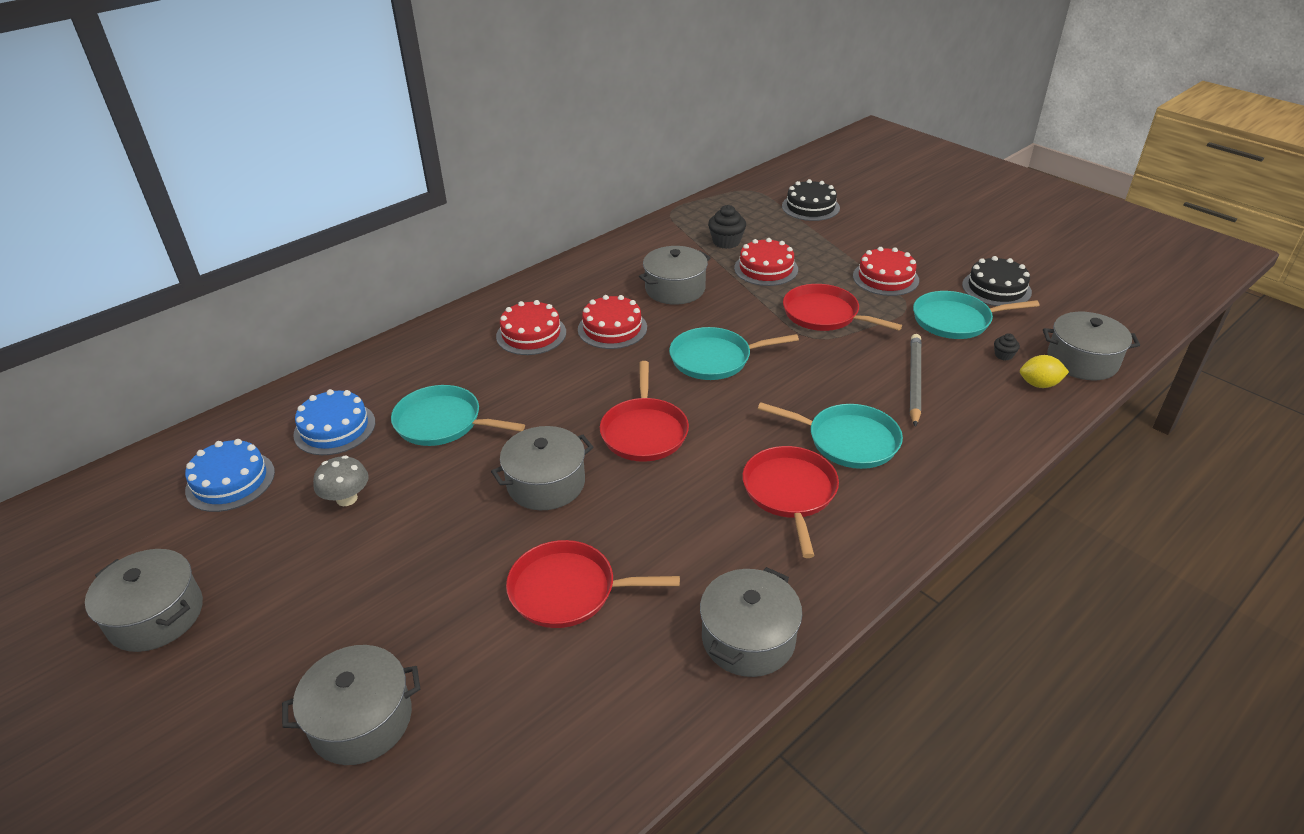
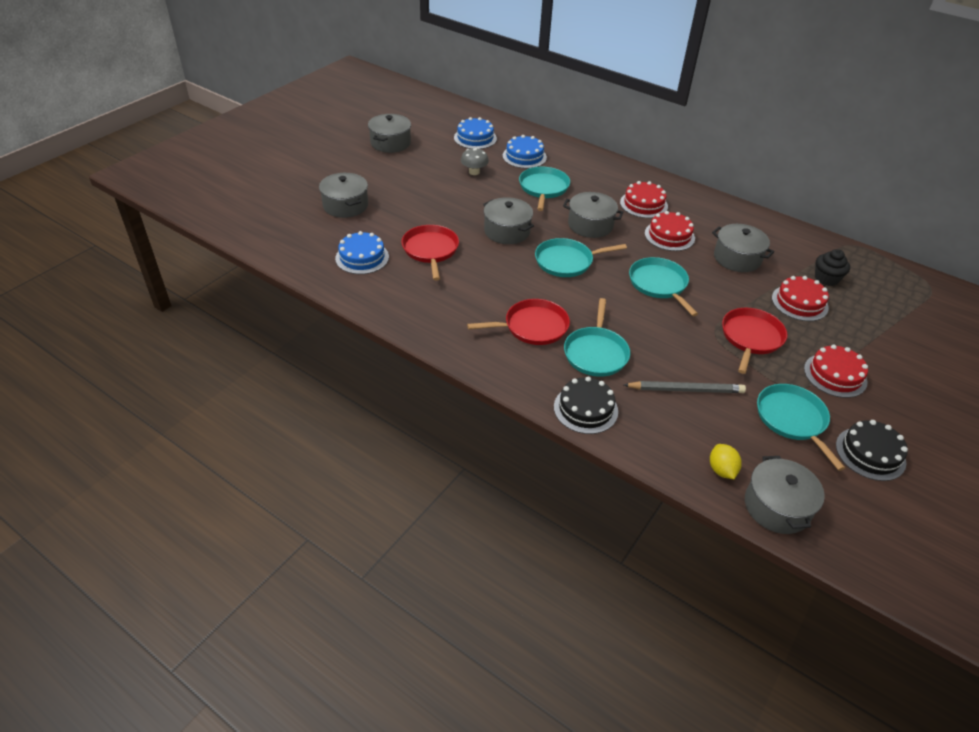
camera: 75 degrees right, 5 degrees up
red pan [600,361,689,462] -> turquoise pan [535,238,627,277]
grey pot [700,567,802,677] -> grey pot moved to [563,192,623,238]
black cake [782,179,840,221] -> black cake moved to [554,376,618,434]
black cupcake [994,333,1020,361] -> none
none -> blue cake [335,231,389,274]

